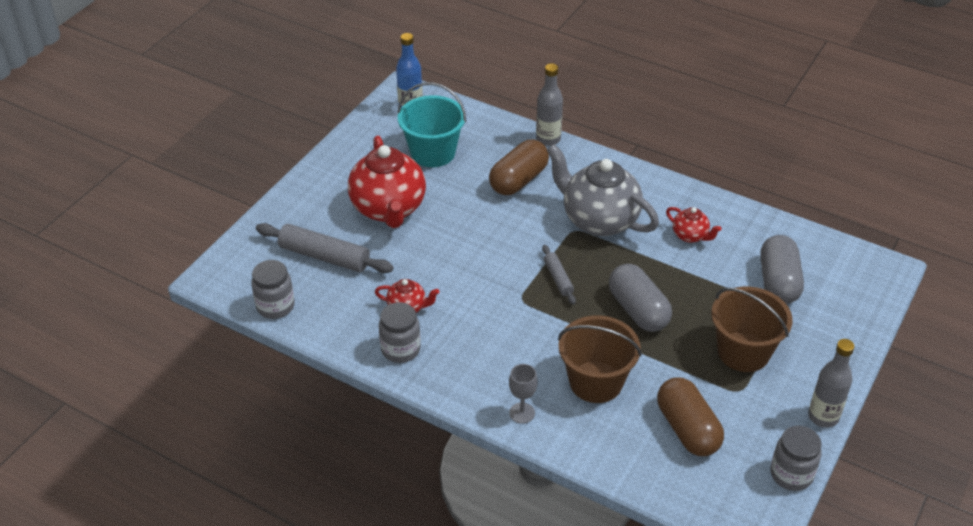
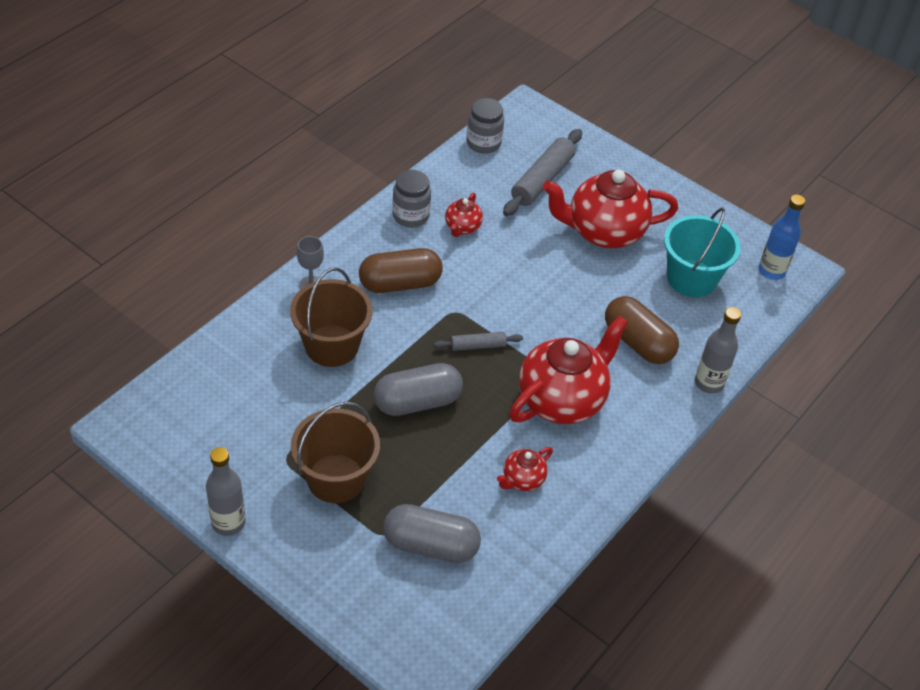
camera: 95 degrees right, 5 degrees up
grey teapot [547,144,659,236] -> red teapot [509,316,628,424]
brown capsule [657,377,724,456] -> brown capsule moved to [359,248,443,293]
grey jar [770,426,822,491] -> none

